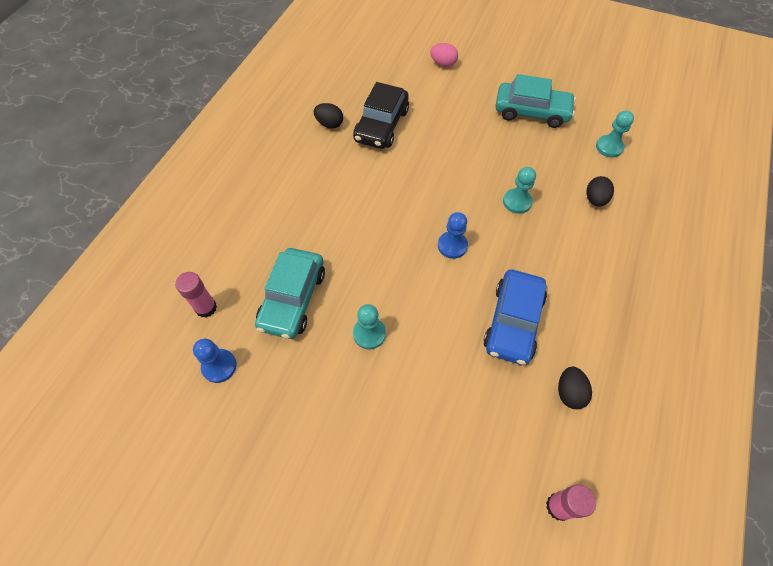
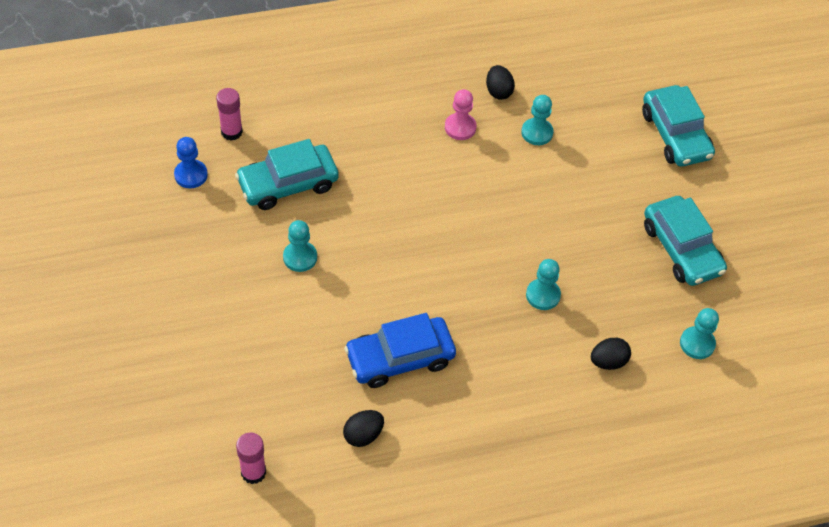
camera: 50 degrees right, 5 degrees down
black car [353,82,409,149] -> turquoise pawn [521,95,554,145]
pink egg [430,43,458,67] -> turquoise car [642,85,715,167]
blue pawn [438,212,468,259] -> none
none -> pink pawn [445,89,477,140]

